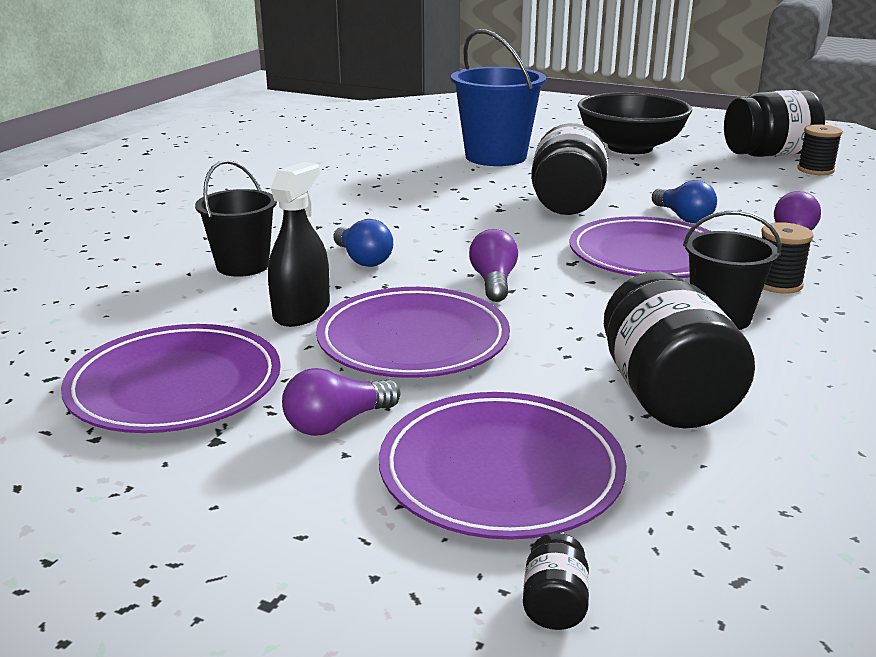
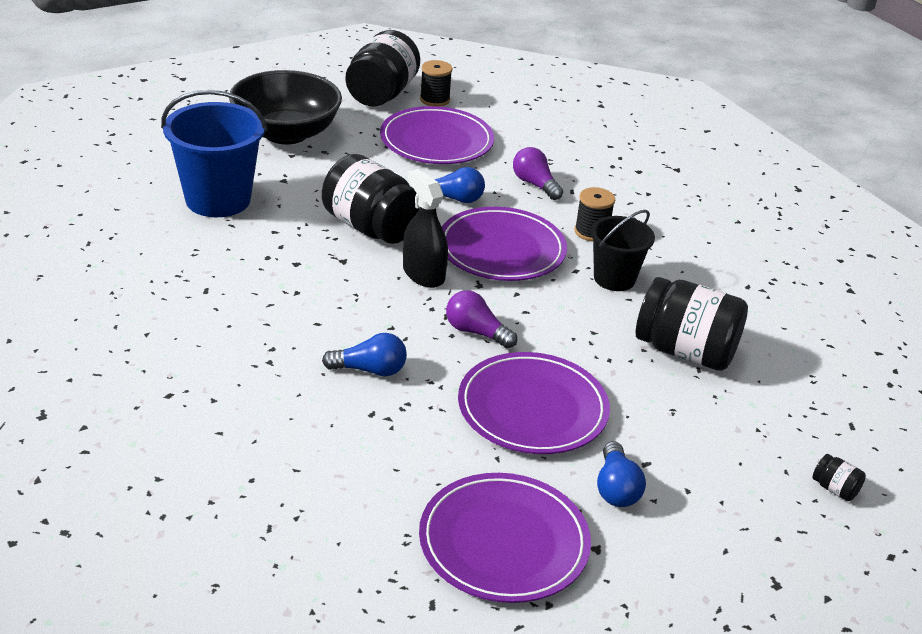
camera: 60 degrees left, 10 degrees up
black bucket [195,160,277,277] -> none
black spray bottle [268,162,330,327] -> black spray bottle moved to [403,169,448,288]
purple light bulb [282,368,400,436] -> blue light bulb [597,441,646,507]
purple plate [379,392,627,540] -> purple plate moved to [380,106,494,164]

